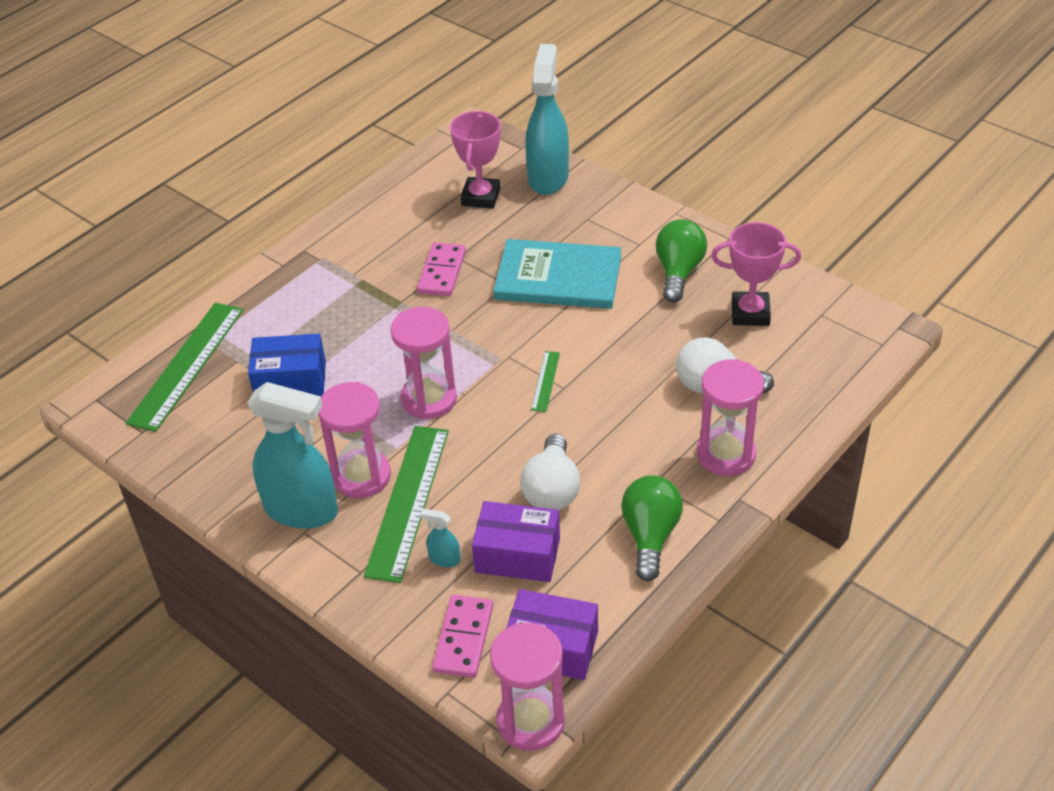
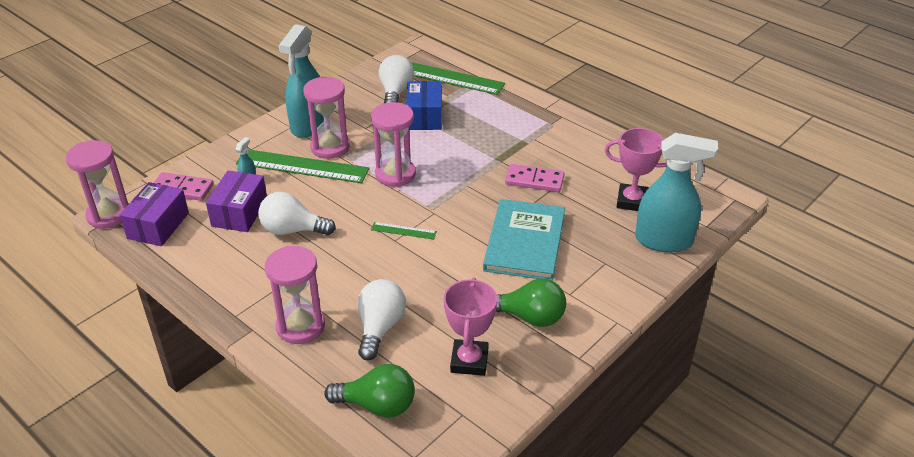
camera: 90 degrees right, 5 degrees down
green light bulb [621,475,683,581] -> green light bulb moved to [324,364,415,418]
none -> white light bulb [379,55,414,103]

